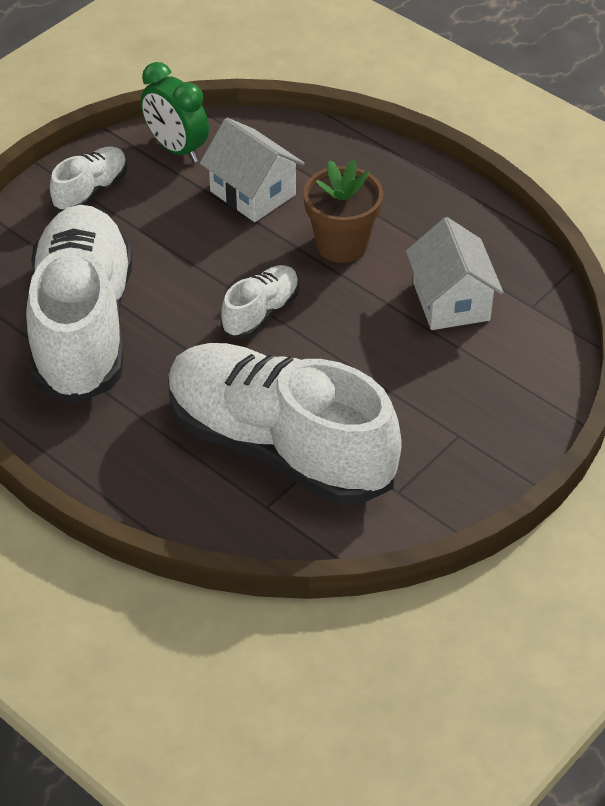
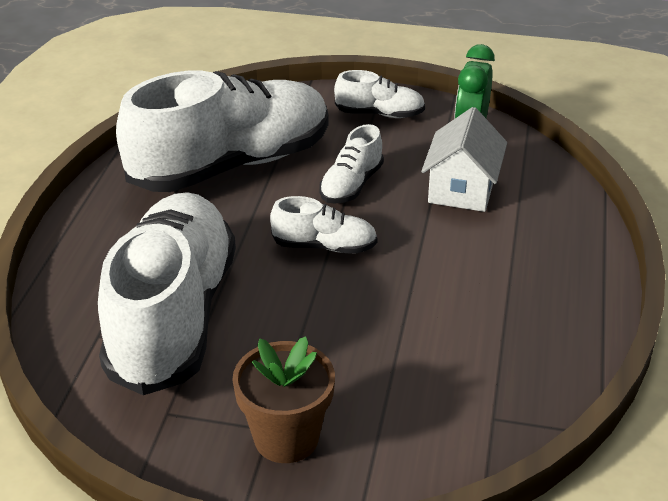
camera: 60 degrees right, 10 degrees down
brown flower pot [303,159,383,263] -> brown flower pot moved to [232,336,335,463]
white house [406,217,504,330] -> none
none -> white shoe [319,124,384,204]

